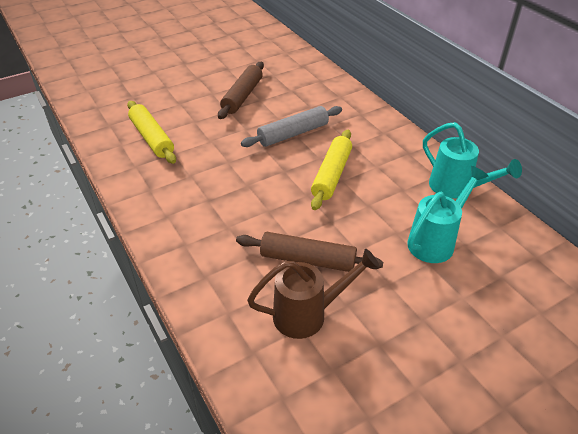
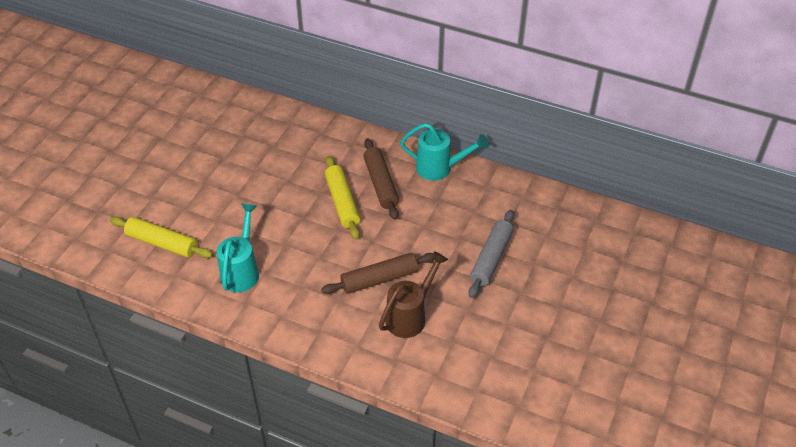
camera: 35 degrees left, 5 degrees up
brown rolling pin [218,62,264,119] -> brown rolling pin moved to [363,138,399,220]
grey rolling pin [241,106,342,147] -> grey rolling pin moved to [469,210,514,298]
turquoise watering can [407,166,488,263] -> turquoise watering can moved to [217,203,259,292]

